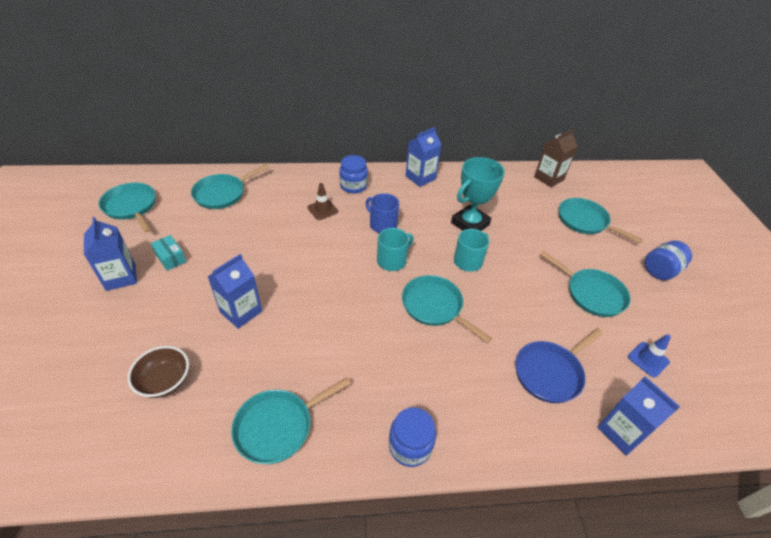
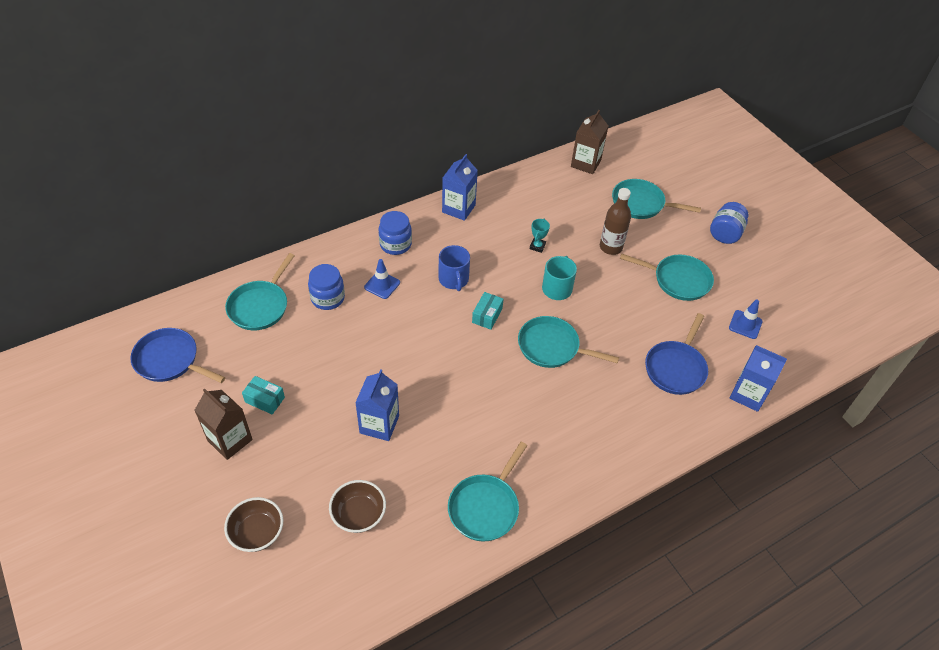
camera: 25 degrees left, 5 degrees up
blue carton [84,217,137,291] -> brown carton [194,388,253,460]
turquoise pan [99,183,156,232] -> blue pan [130,328,225,383]
brown traffic cone [307,183,338,220] -> blue traffic cone [364,259,400,299]
blue mug [365,193,399,233] -> blue mug turned 120 degrees counterclockwise [439,245,470,291]
turquoise mug [377,228,414,271] -> turquoise box [472,292,503,330]
blue jar [389,407,436,467] -> blue jar moved to [308,264,345,310]
turquoise trophy [451,157,505,231] -> turquoise trophy [530,219,550,253], size x0.43
none -> brown bowl [224,497,283,552]
none -> brown bottle [600,188,631,255]

